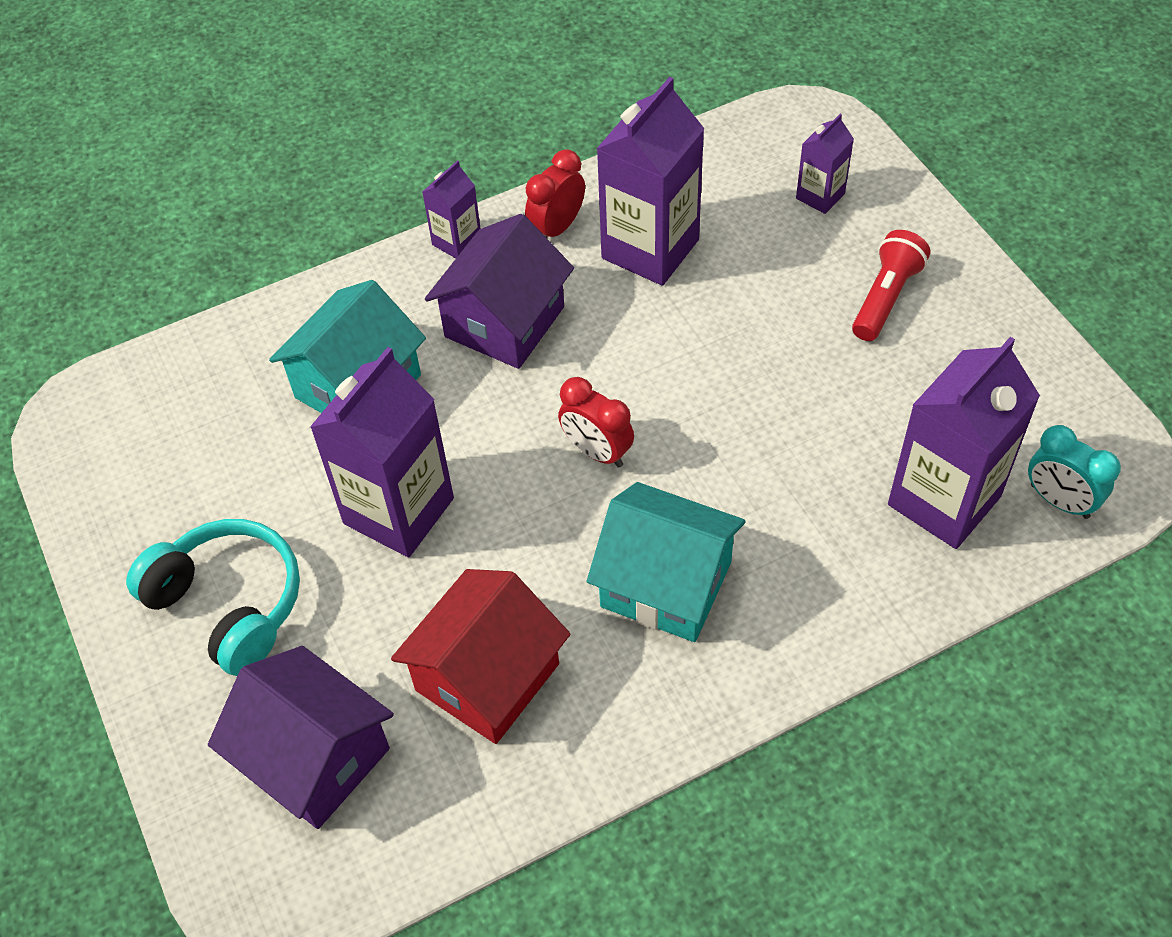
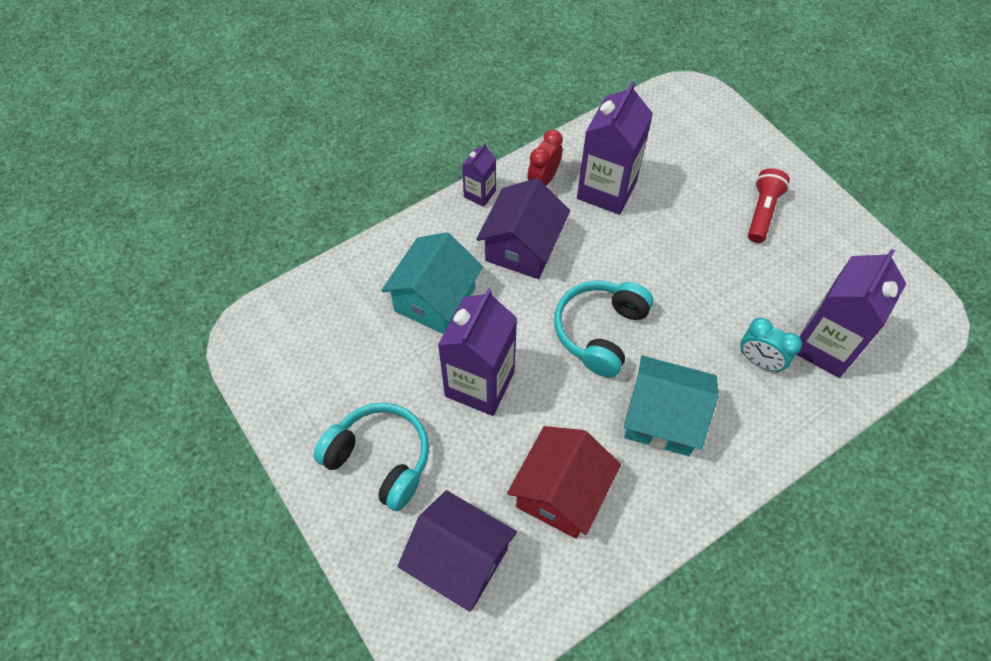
camera: 10 degrees left, 5 degrees up
red clock [558,377,634,468] -> turquoise headphones [554,280,654,378]
purple carton [796,114,854,214] -> none
turquoise clock [1028,425,1121,519] -> turquoise clock moved to [741,318,802,372]

